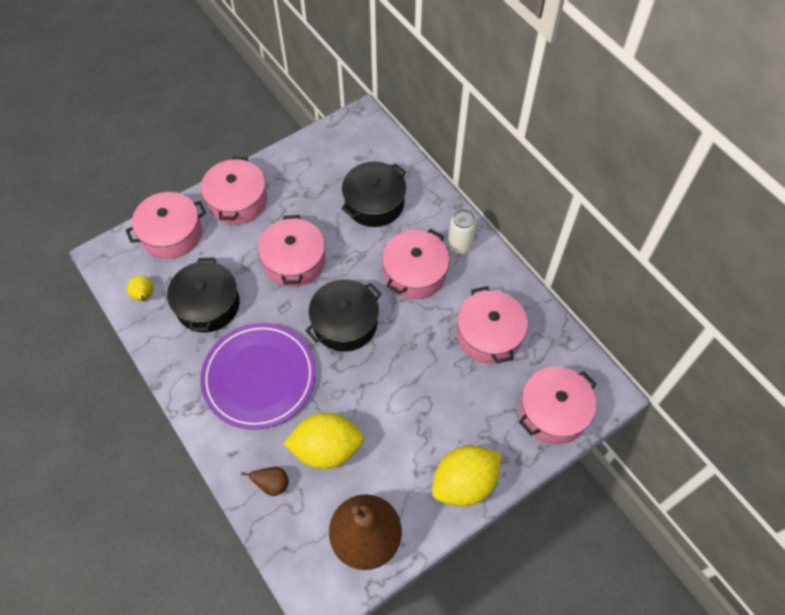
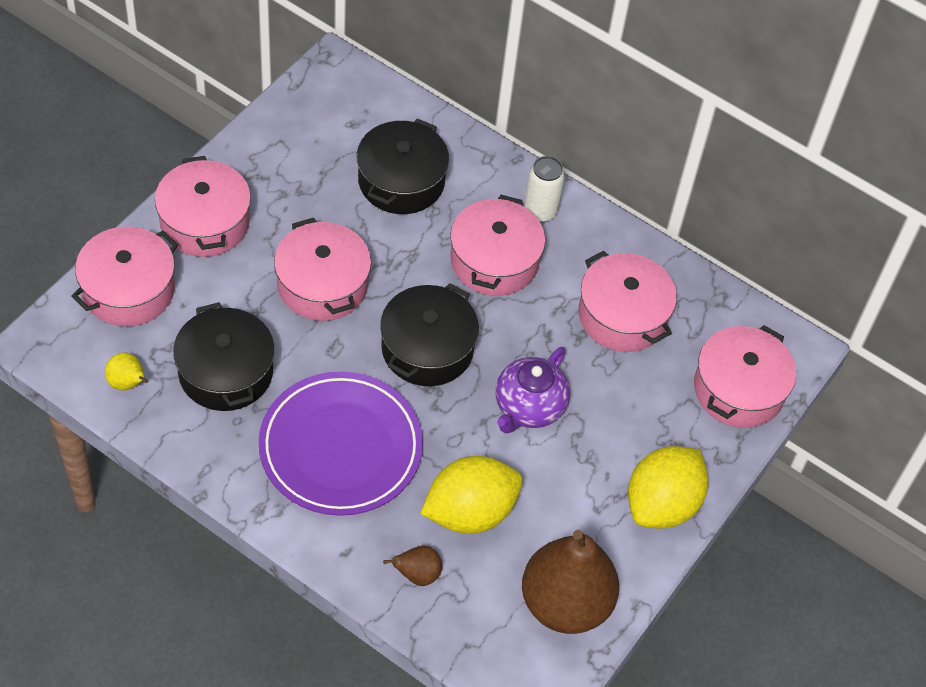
camera: 25 degrees left, 5 degrees down
none -> purple teapot [496,347,570,433]

